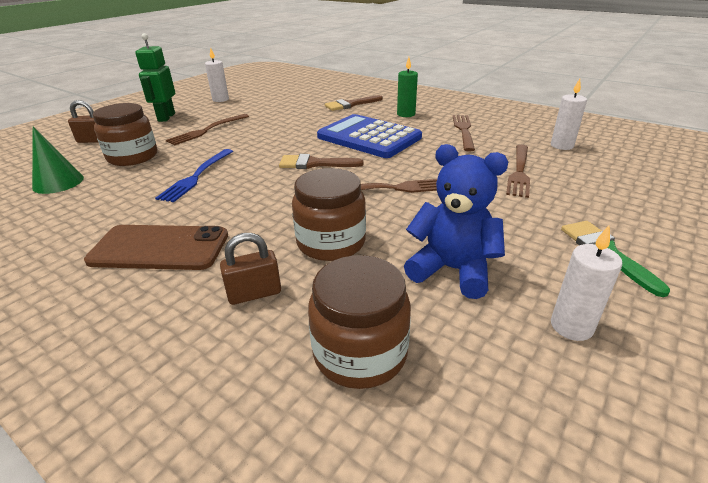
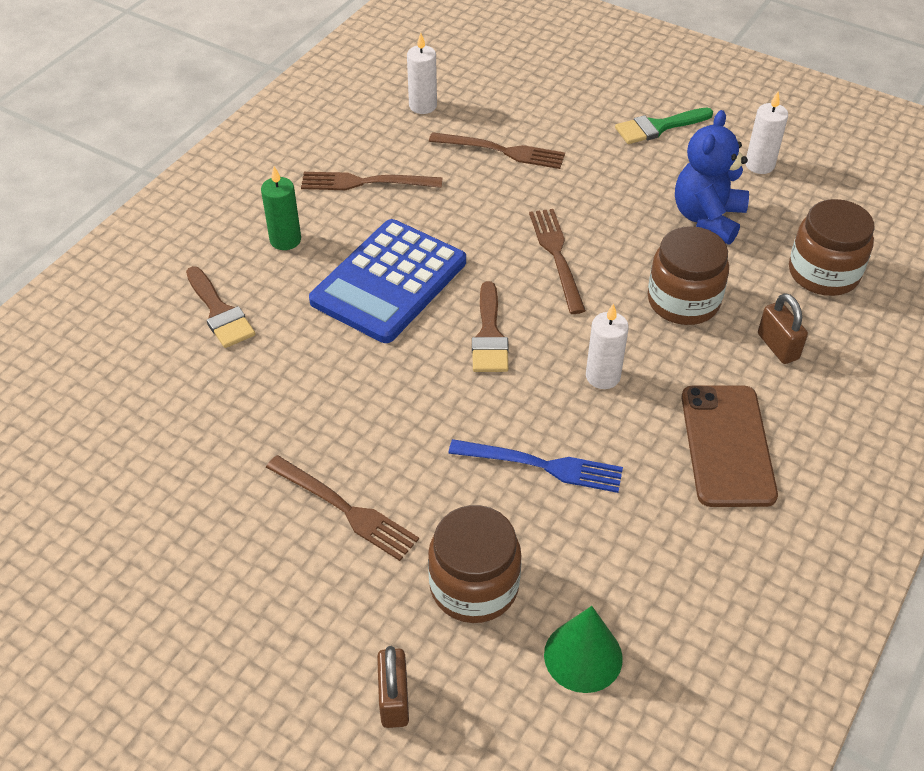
camera: 95 degrees left, 15 degrees up
green robot [135,33,175,122] -> none
white candle [205,47,229,102] -> white candle moved to [586,303,629,389]

